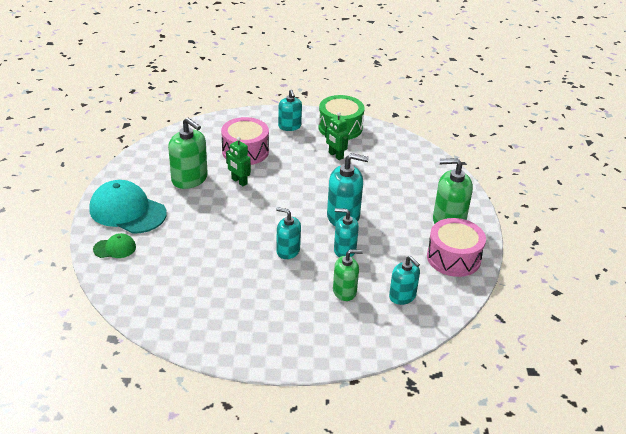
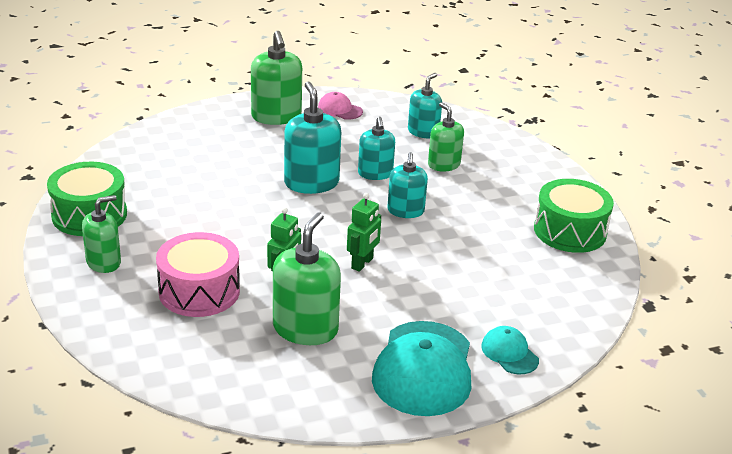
camera: 110 degrees left, 5 degrees down
green cap [93,233,136,258] -> turquoise cap [481,326,539,374]
turquoise soap dispenser [278,89,302,131] -> green soap dispenser [82,195,121,273]
green robot [325,112,349,160] -> green robot moved to [347,193,381,272]
pink drum [427,218,486,277] -> pink cap [318,92,363,120]
none -> green drum [534,179,614,253]

